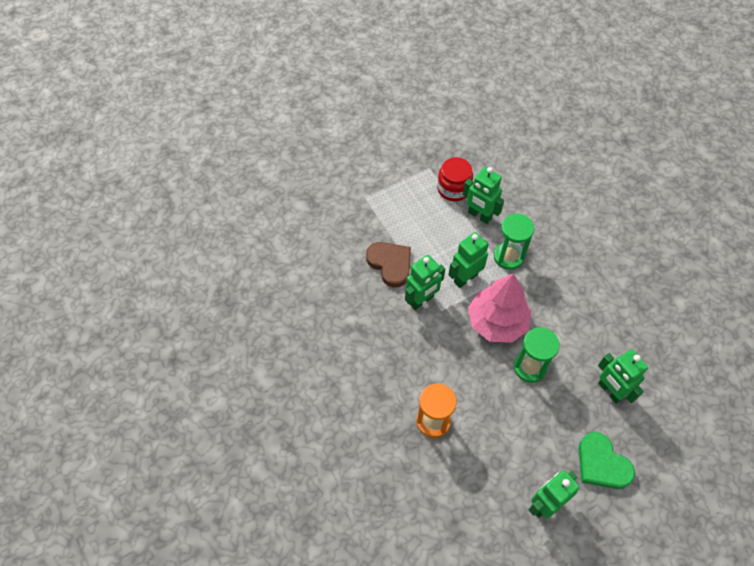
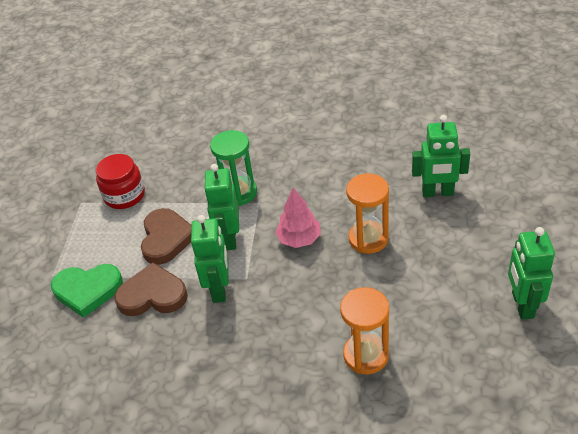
camera: 50 degrees left, 15 degrees down
green robot [463,167,504,224] -> none
pink tree [468,273,531,343] -> pink tree [275,188,321,248], size x0.59
green hourglass [514,327,560,383] -> orange hourglass [346,173,389,254]
green heart [579,432,635,489] -> green heart moved to [51,264,123,318]
none -> brown heart [141,208,192,265]

